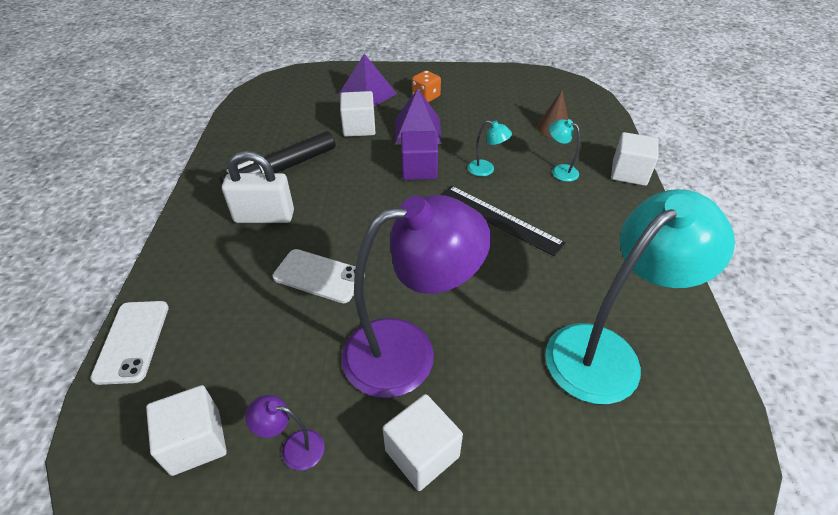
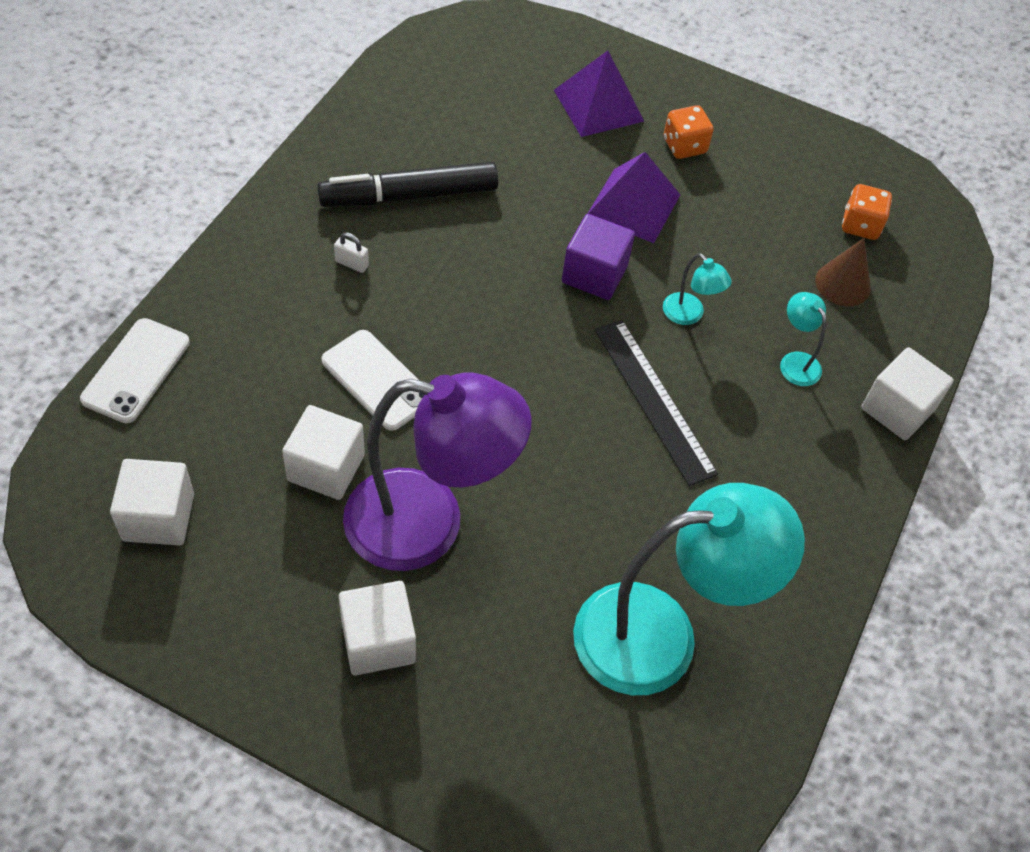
camera: 20 degrees right, 10 degrees up
white padlock [222,151,294,223] -> white padlock [334,232,369,273], size x0.40
purple lamp [245,395,324,471] -> none
white cube [340,91,376,137] -> white cube moved to [282,405,365,500]
none -> orange dice [842,184,892,240]

